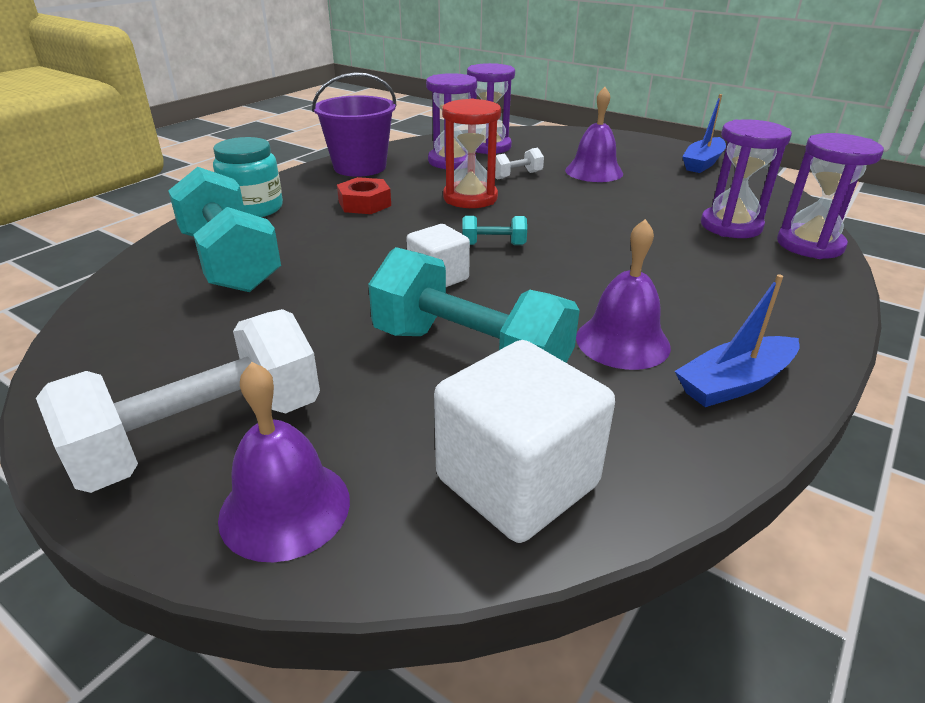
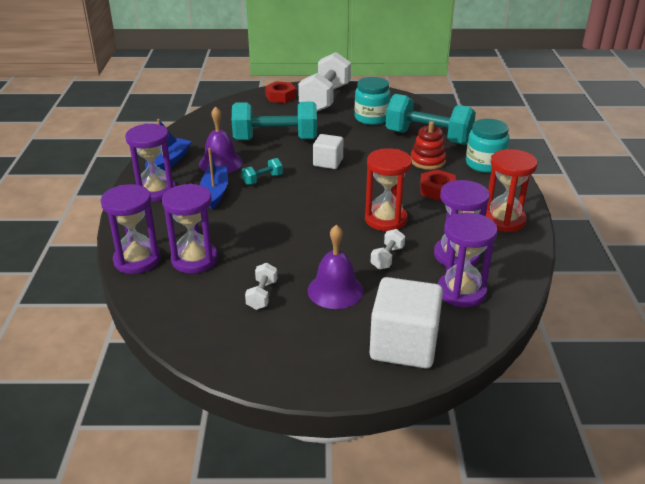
camera: 145 degrees right, 0 degrees up
purple bell [218,362,350,562] -> red nut [265,81,296,103]
purple bucket [312,72,397,177] -> red hourglass [486,149,537,232]
white cube [434,340,615,543] -> white cube moved to [370,277,443,369]
turquoise dumbbell [462,216,527,245] -> turquoise dumbbell moved to [242,158,283,185]
blue boat [682,94,726,173] -> blue boat moved to [200,148,228,210]
none -> purple hourglass [125,124,176,202]
none -> white dumbbell [245,263,277,310]
none -> turquoise jar [355,77,391,125]
none -> red stacking toy [411,121,447,170]

